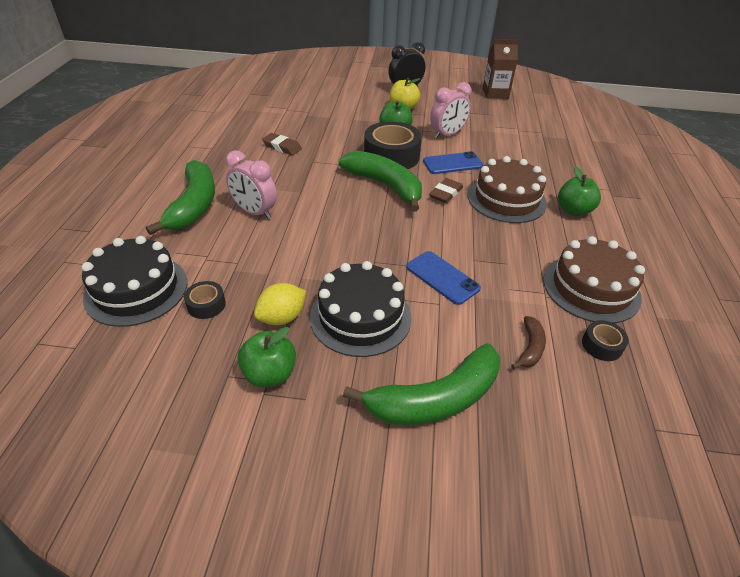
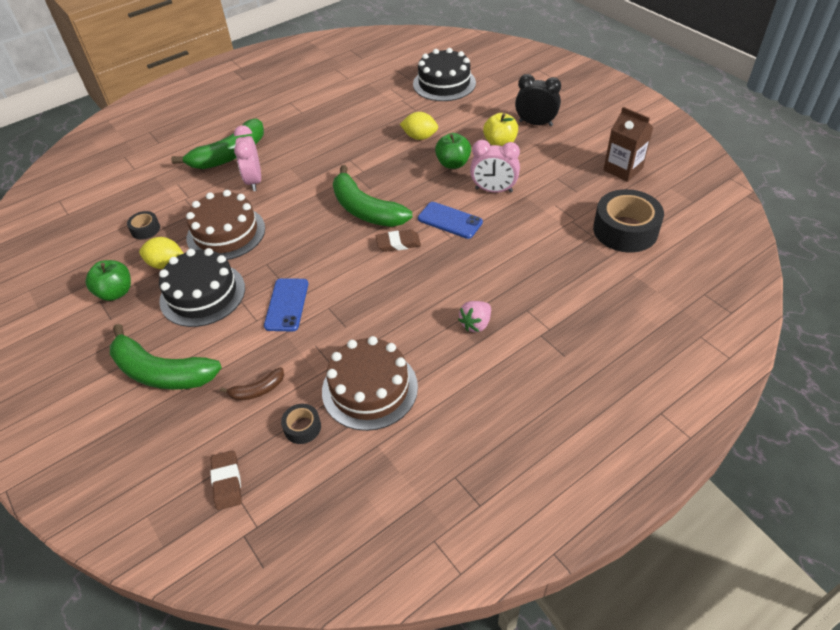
camera: 50 degrees right, 5 degrees up
black cake [82,236,187,327] -> black cake moved to [413,48,476,101]
brown eraser [262,133,302,155] -> brown eraser moved to [210,450,242,510]
green banana [339,151,422,211] -> green banana turned 135 degrees clockwise [333,165,413,227]
black tape [364,121,422,169] -> black tape moved to [593,189,664,253]
brown cake [468,156,547,223] -> brown cake moved to [186,190,265,260]
green apple [558,166,601,216] -> pink strawberry [458,301,491,332]
none -> yellow lemon [400,112,438,140]

